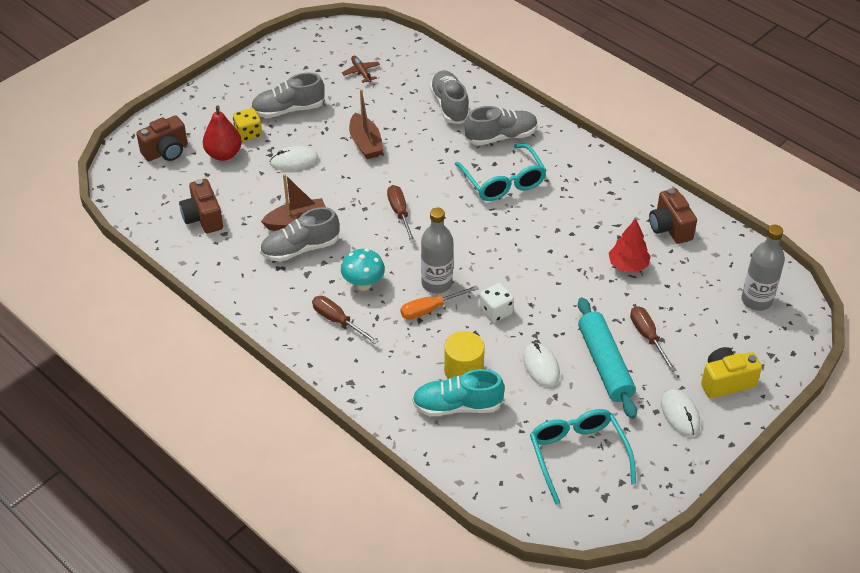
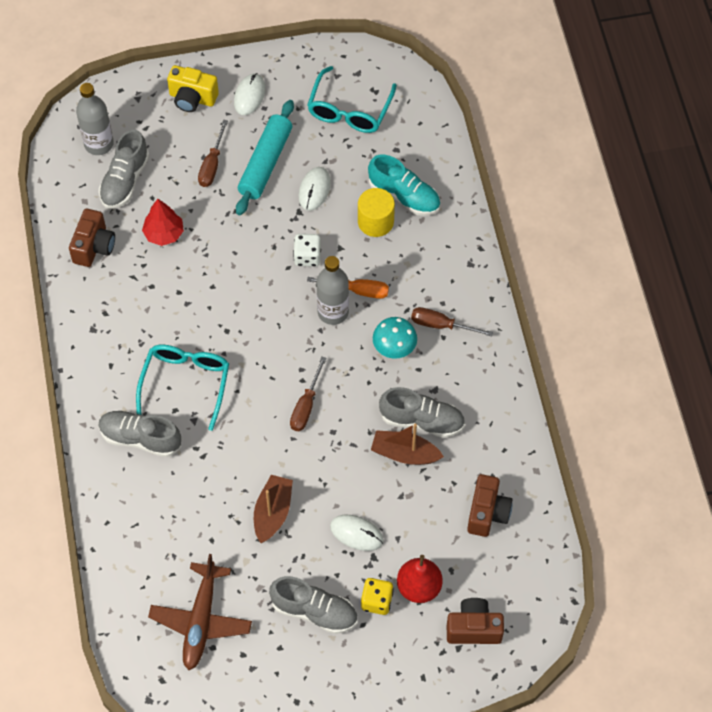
camera: 145 degrees left, 15 degrees up
brown screwdriver [312,296,378,344] -> brown screwdriver turned 120 degrees clockwise [411,307,493,337]
brown plane [342,55,380,83] -> brown plane [148,554,252,670], size x2.04
grey shoe [430,70,470,124] -> grey shoe moved to [99,129,149,209]

